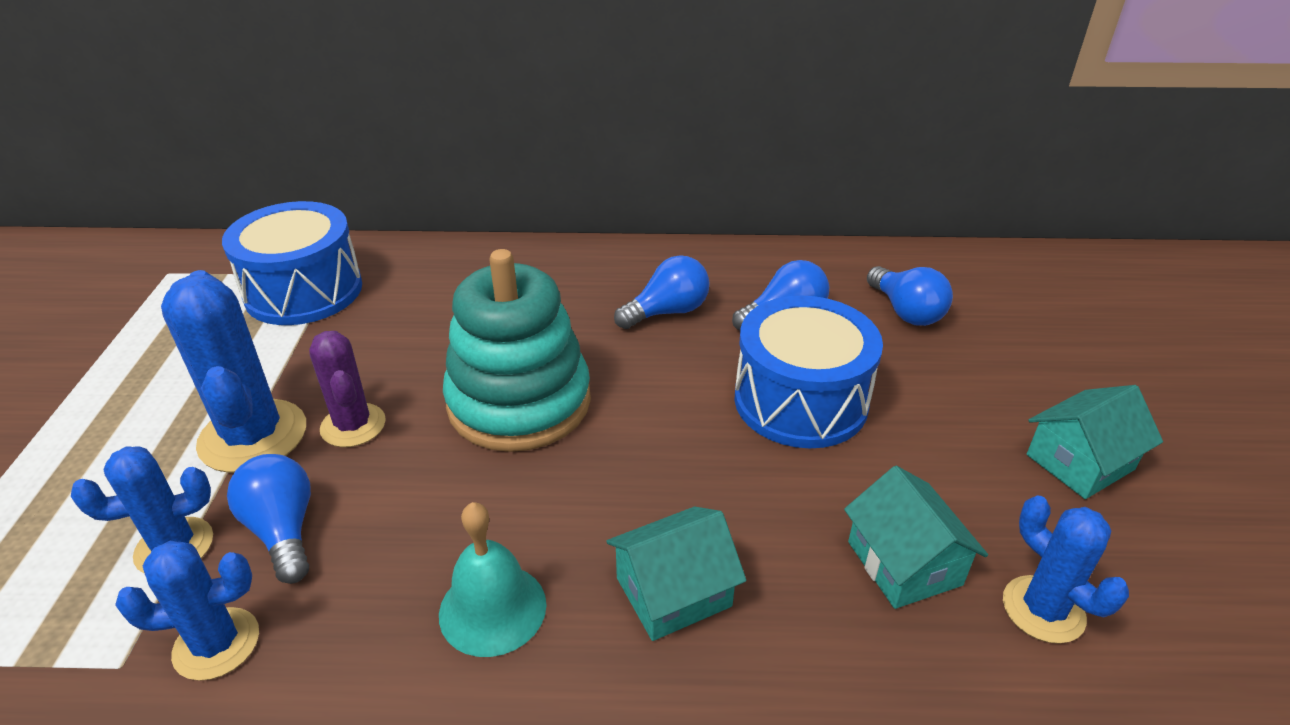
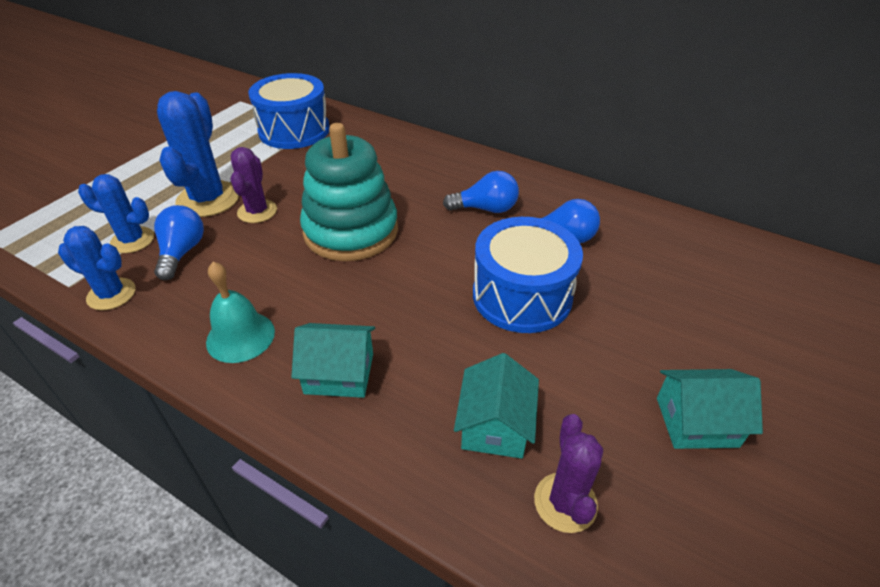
camera: 30 degrees right, 5 degrees up
blue light bulb [867,266,953,326] -> none
blue cactus [1003,496,1129,644] -> purple cactus [534,414,603,533]

